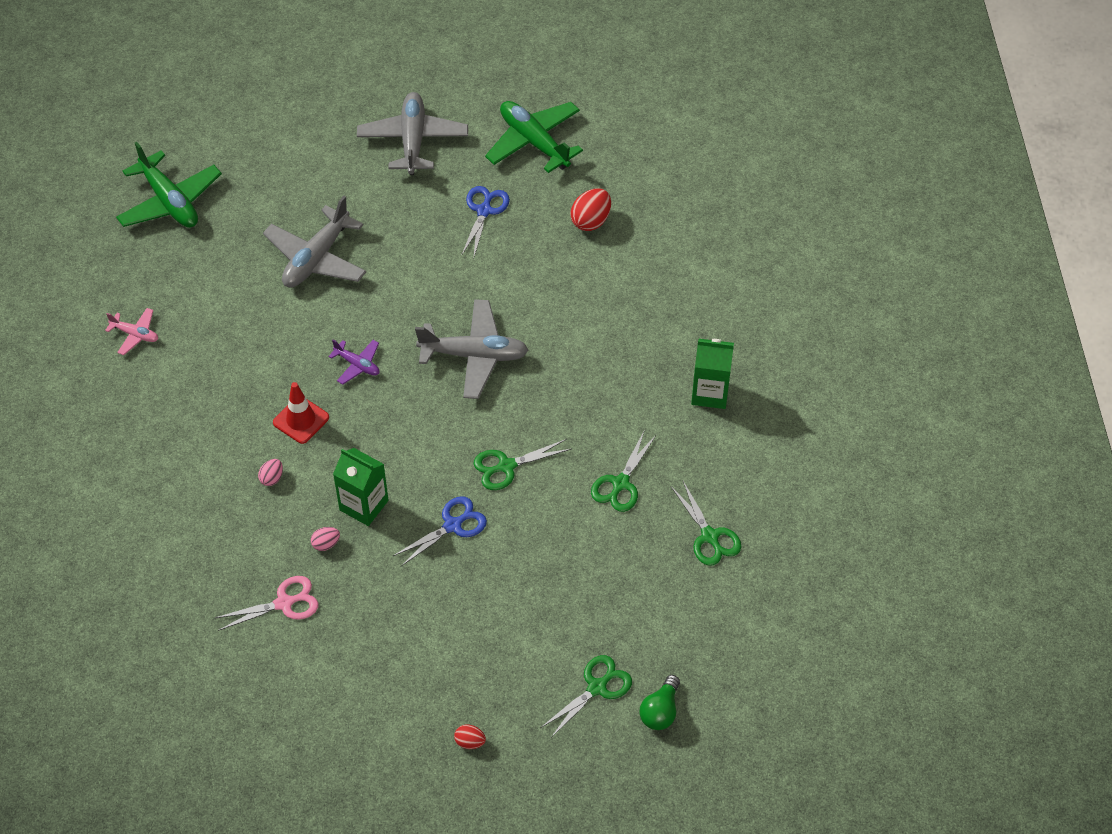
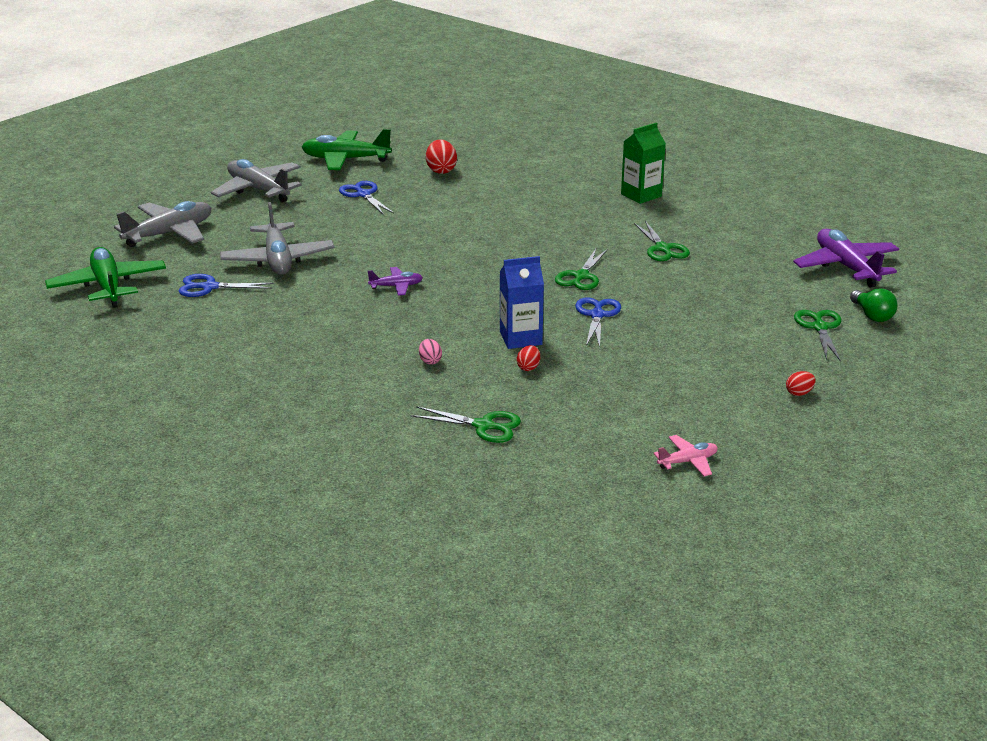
camera: 45 degrees left, 25 degrees down
pink plane [105,308,158,355] -> pink plane moved to [654,435,718,476]
green plane [116,142,222,228] -> green plane turned 120 degrees counterclockwise [45,247,166,308]
pink scissors [215,576,319,631] -> none
red traffic cone [273,382,329,444] -> none
pink egg [311,527,340,551] -> red egg [517,345,540,371]
green carton [333,448,389,526] -> blue carton [500,256,544,349]
grey plane [415,299,528,399] -> grey plane moved to [114,201,211,247]
green scissors [671,481,741,566] -> green scissors moved to [411,406,521,443]
none -> blue scissors [179,274,274,297]
none -> purple plane [793,229,899,288]

